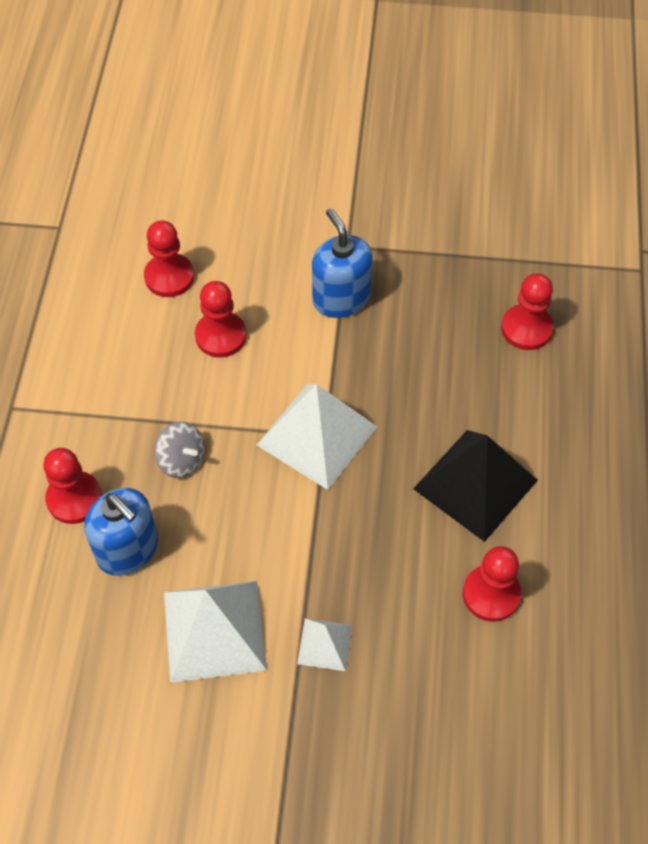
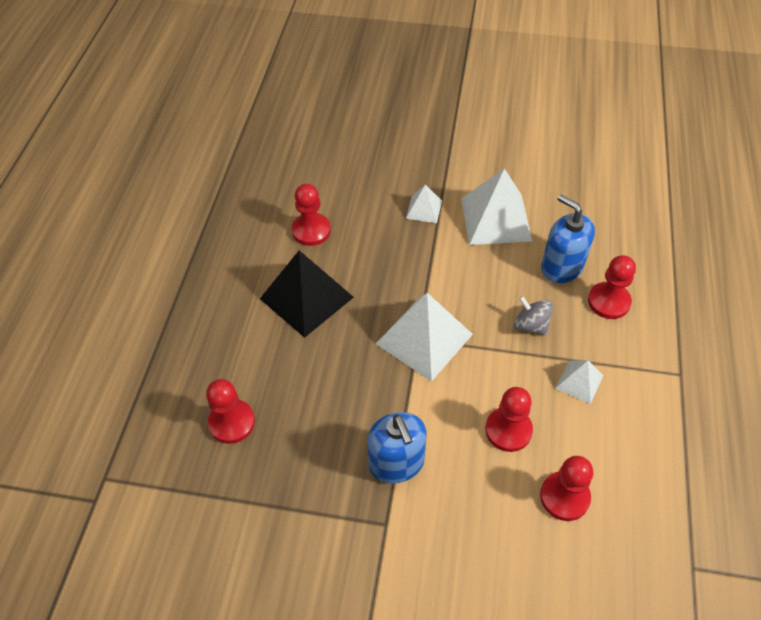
camera: 175 degrees left, 5 degrees down
none -> white pyramid [556,360,603,404]

